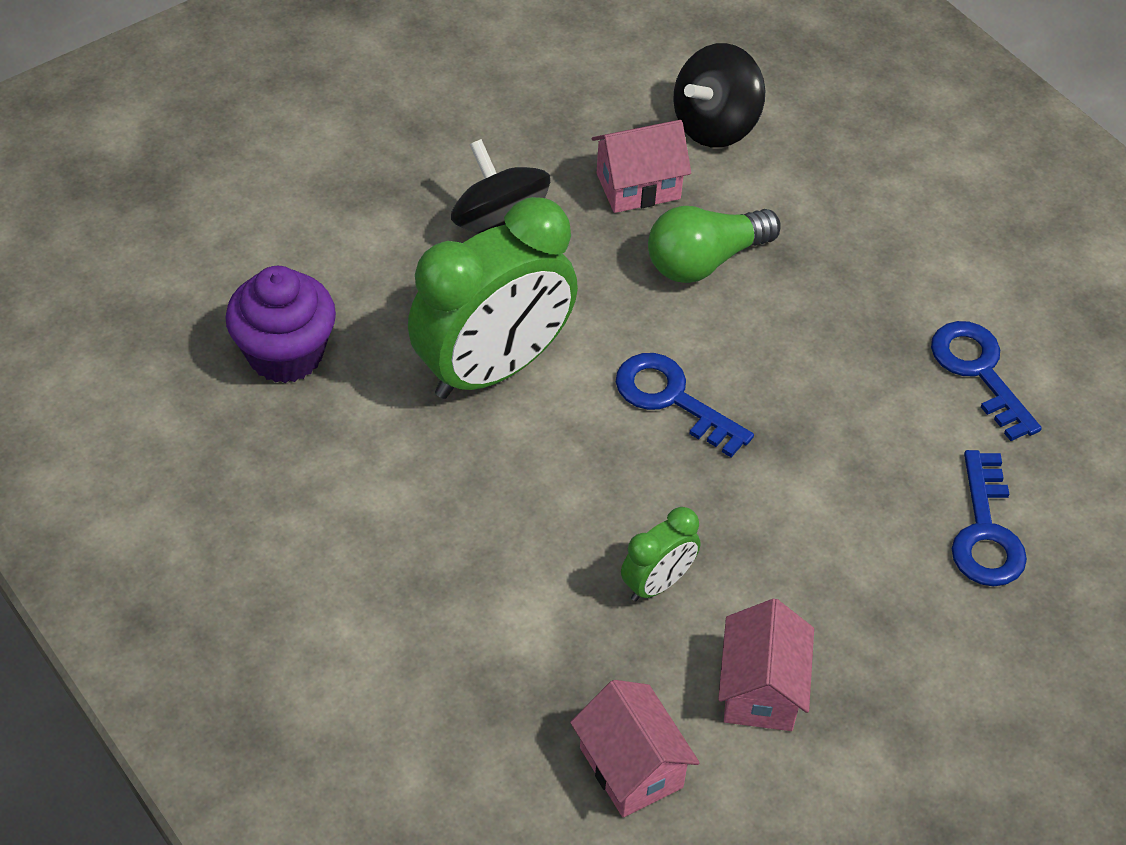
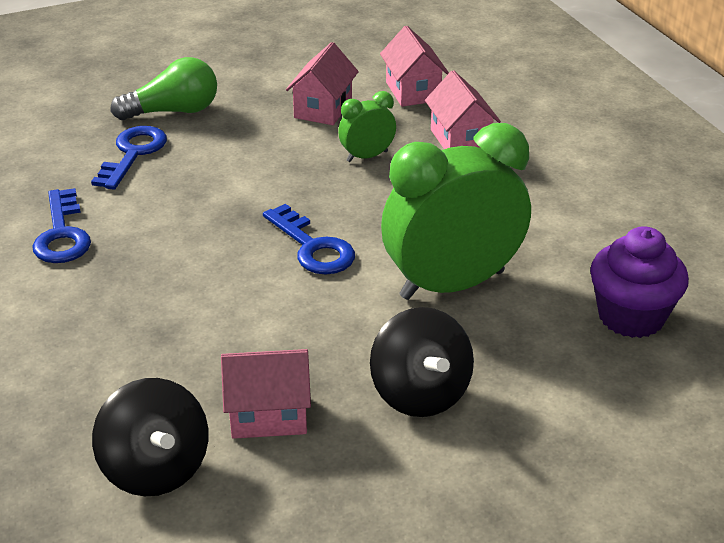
camera: 165 degrees left, 15 degrees down
green light bulb [648,206,781,283] -> green light bulb moved to [110,57,217,120]
black spinning top [673,43,765,148] -> black spinning top turned 90 degrees clockwise [92,378,208,496]
none -> pink house [425,70,501,149]

